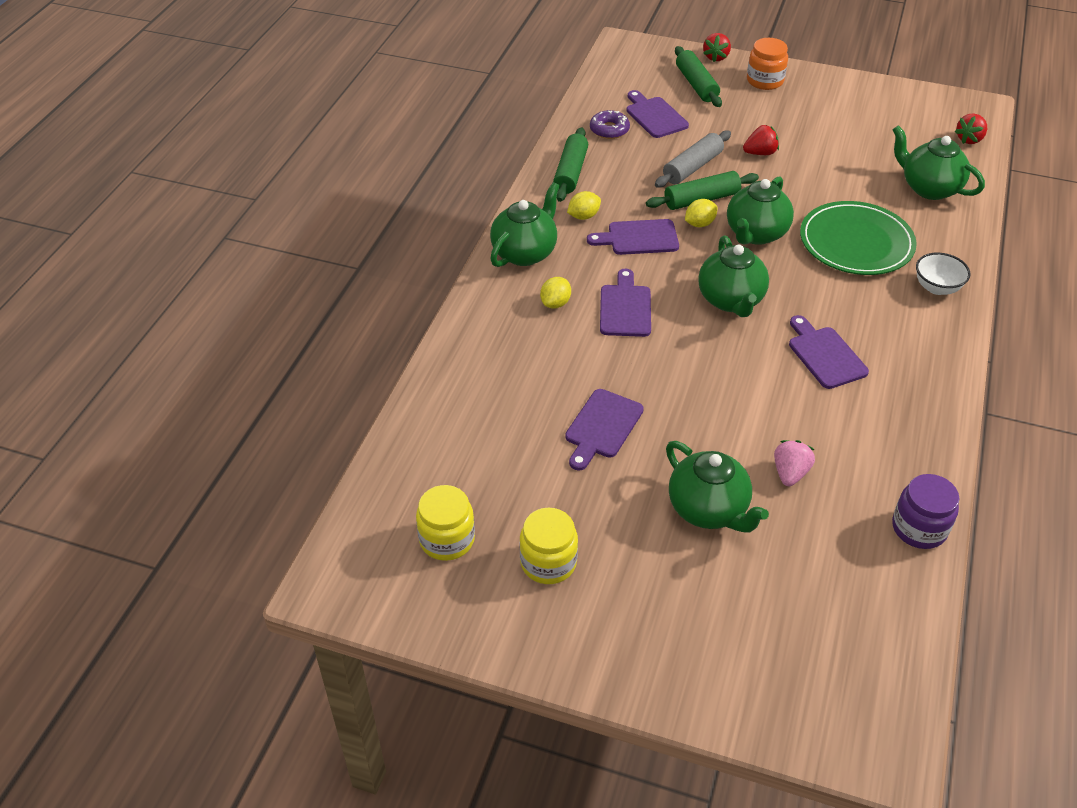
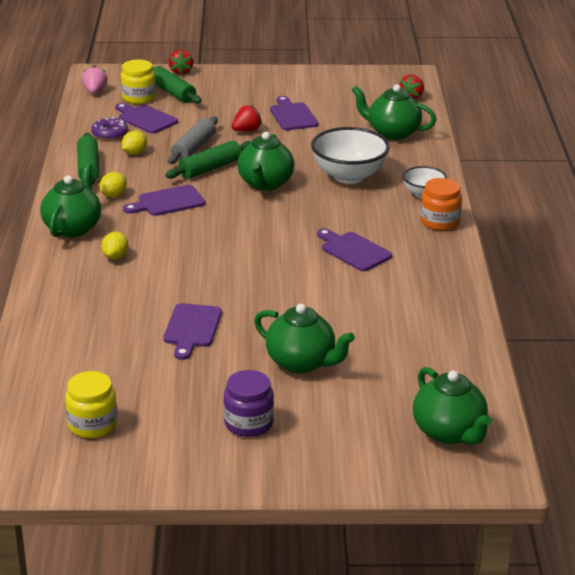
camera: 20 degrees left, 15 degrees down
yellow jar [520,508,578,584] -> yellow jar moved to [121,60,156,104]
purple cutting board [600,269,651,337] -> purple cutting board moved to [270,96,318,130]
yellow lemon [685,199,717,227] -> yellow lemon moved to [122,131,147,155]
green teapot [698,235,769,317] -> green teapot moved to [413,367,492,445]
orange jar [747,38,788,90] -> orange jar moved to [420,178,462,231]
pink strawberry [774,440,815,486] -> pink strawberry moved to [82,66,107,94]
green plate [800,201,917,275] -> white bowl [311,127,390,184]
purple jar [892,474,960,549] -> purple jar moved to [224,370,274,437]

